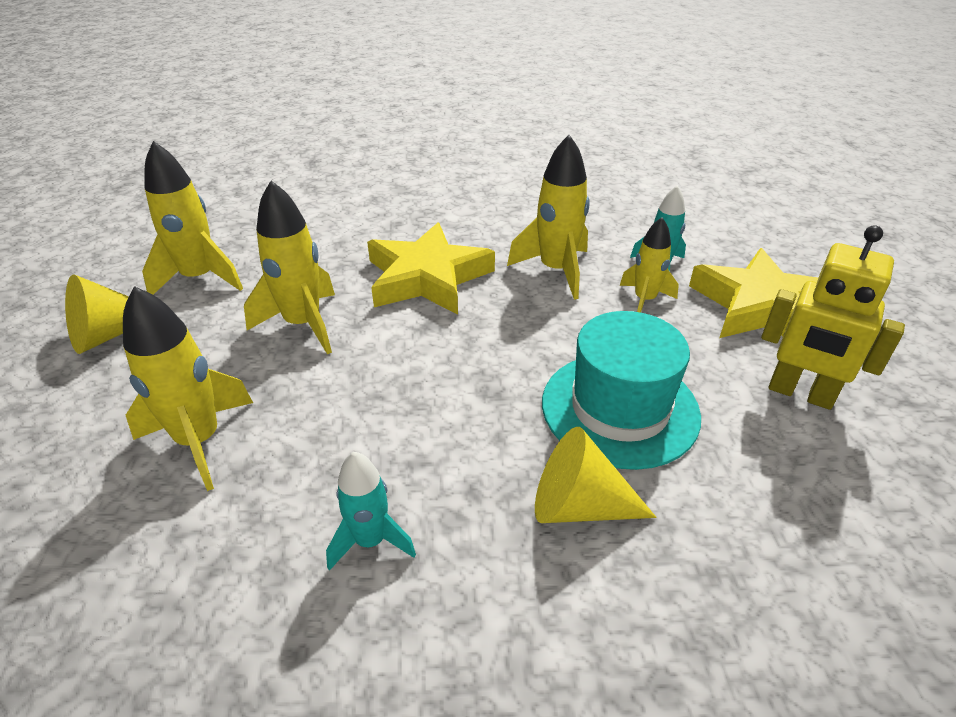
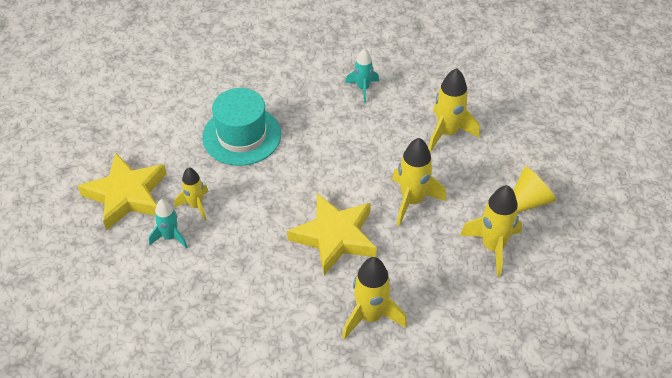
camera: 175 degrees left, 10 degrees up
yellow rocket [507,135,590,300] -> yellow rocket moved to [342,257,407,340]
yellow cone [535,427,656,523] -> none
yellow robot [761,225,905,410] -> none

